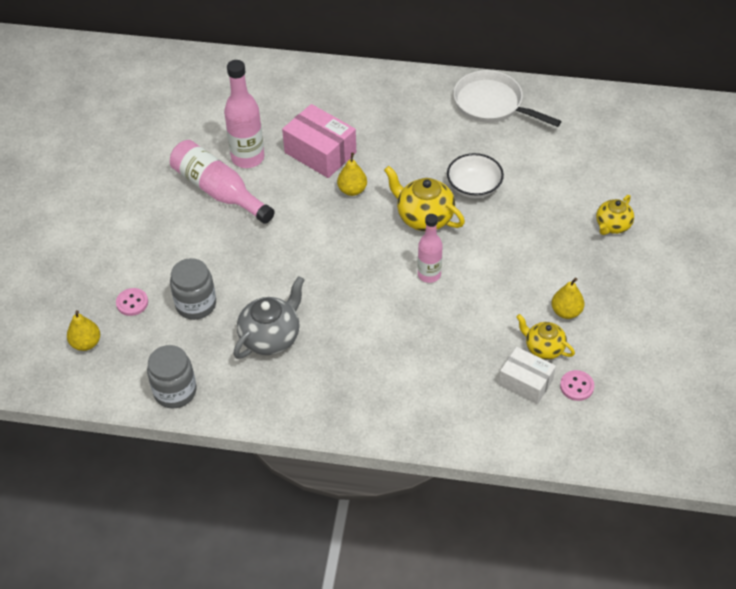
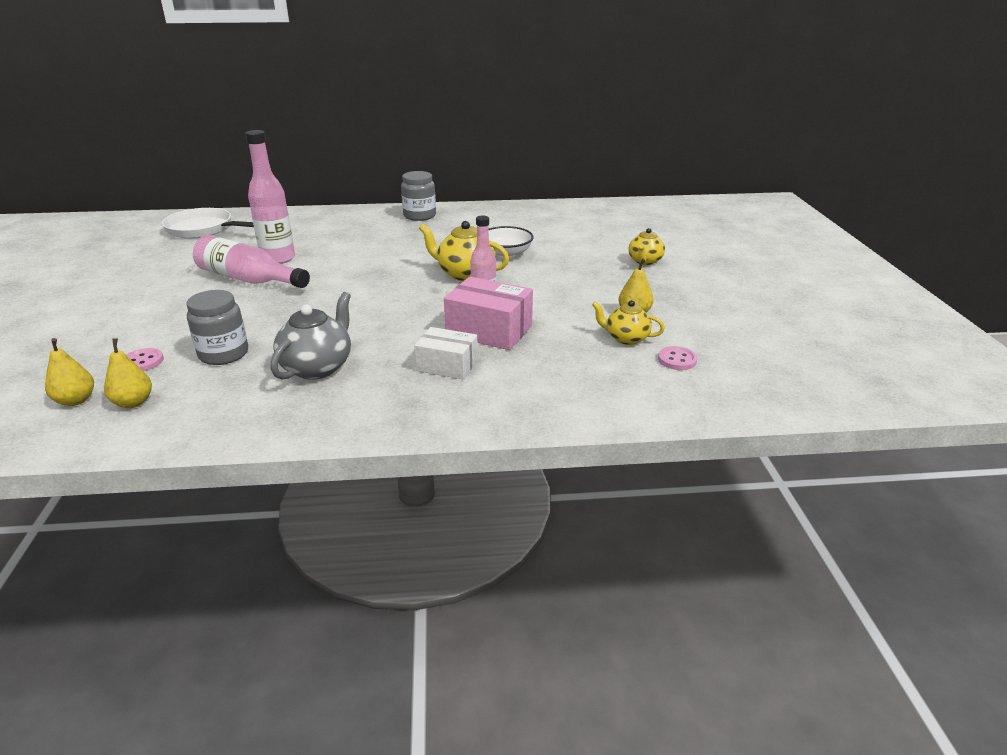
camera: 15 degrees left, 20 degrees down
grey jar [147,345,197,408] -> grey jar moved to [401,171,436,221]
pink box [282,104,356,178] -> pink box moved to [444,277,533,350]
yellow pear [337,153,367,196] -> yellow pear moved to [104,338,152,408]
white pan [453,70,562,127] -> white pan moved to [162,208,254,239]
white box [498,347,556,404] -> white box moved to [414,327,478,380]

